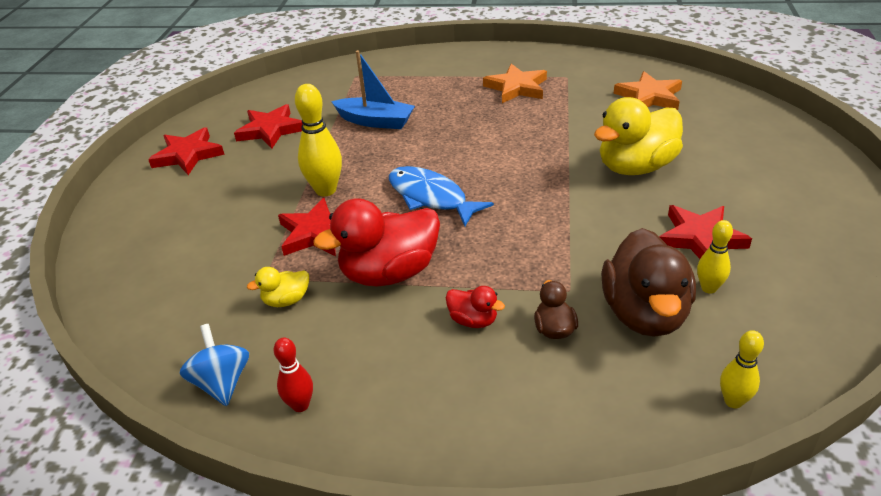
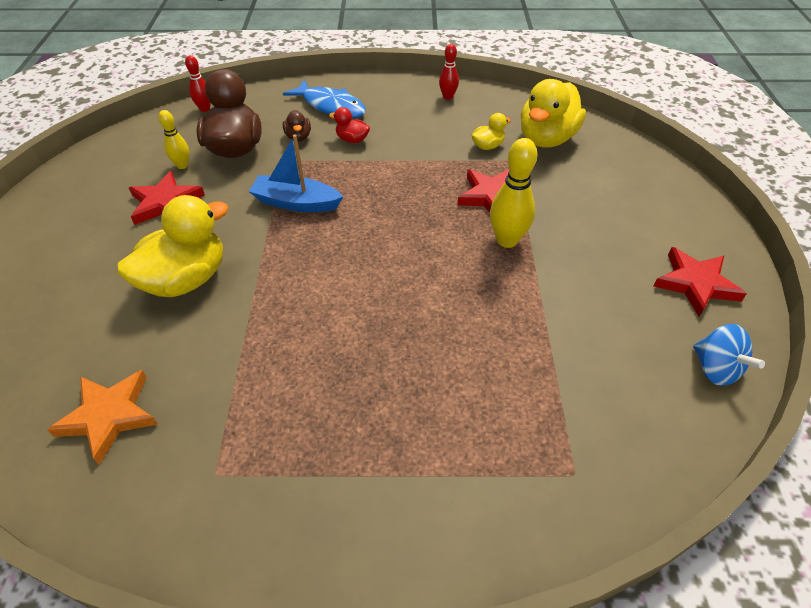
camera: 170 degrees right, 10 degrees up
blue spinning top [180,324,249,406] -> blue spinning top moved to [693,324,765,386]
red star [234,104,303,149] -> none
red duck [314,198,440,287] -> none
blue boat [331,50,415,129] -> blue boat moved to [249,135,344,212]
blue fish [389,166,494,226] -> blue fish moved to [283,80,366,118]
orange star [483,64,547,103] -> none
yellow bowling pin [720,330,764,409] -> red bowling pin [185,55,211,112]
none -> yellow duck [521,79,586,148]

